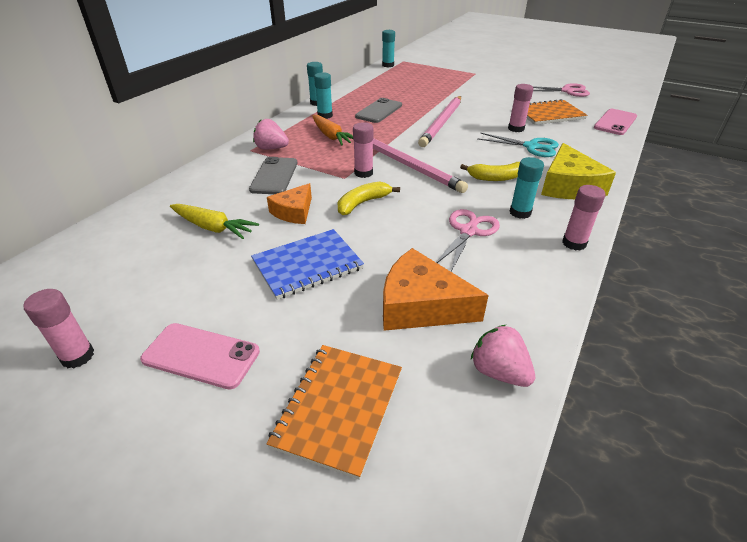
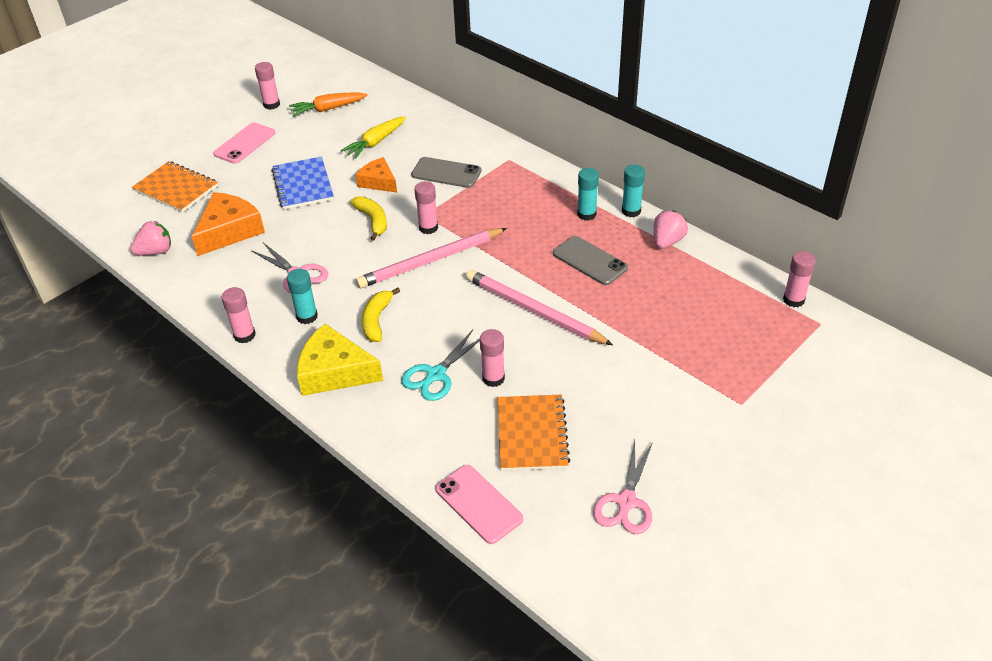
camera: 105 degrees right, 5 degrees up
pink strawberry [253,119,289,149] -> pink strawberry moved to [654,211,688,249]
orange carrot [312,115,353,146] -> orange carrot moved to [289,93,367,116]
turquoise glue stick [382,30,395,68] -> pink glue stick [783,251,816,307]

